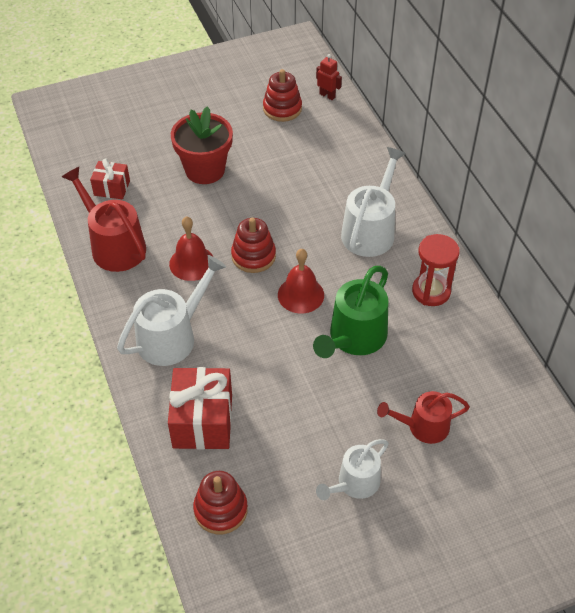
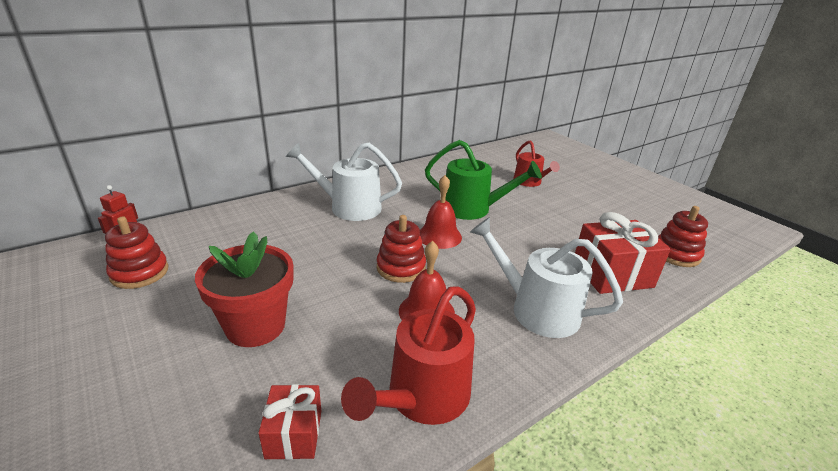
camera: 105 degrees left, 20 degrees down
white watering can [316,439,389,500] -> none
red hourglass [412,234,460,306] -> none

